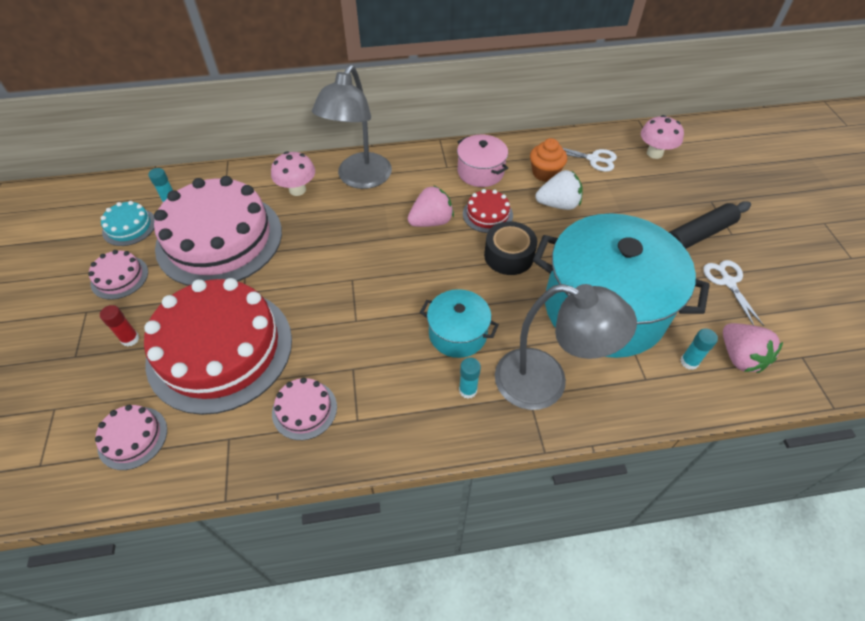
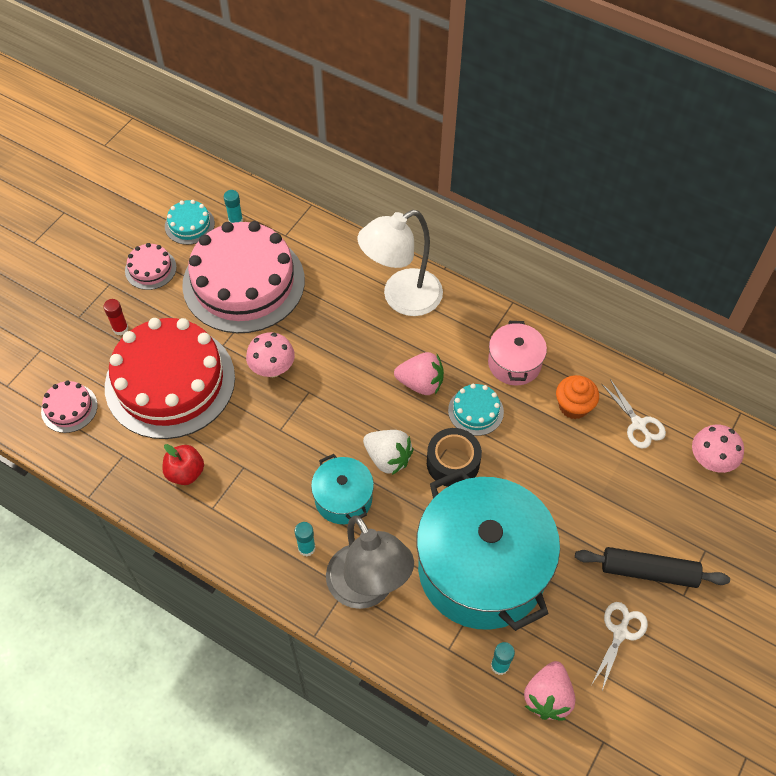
camera: 40 degrees right, 5 degrees up
pink mushroom [271,151,315,196] -> pink mushroom moved to [246,332,295,377]
pink cake [272,377,337,440] -> red apple [162,444,204,485]
grey lamp [312,65,392,189] -> white lamp [358,210,443,316]
red cake [463,189,513,233] -> turquoise cake [448,384,504,436]
white strawberry [536,170,583,210] -> white strawberry moved to [363,430,414,475]

